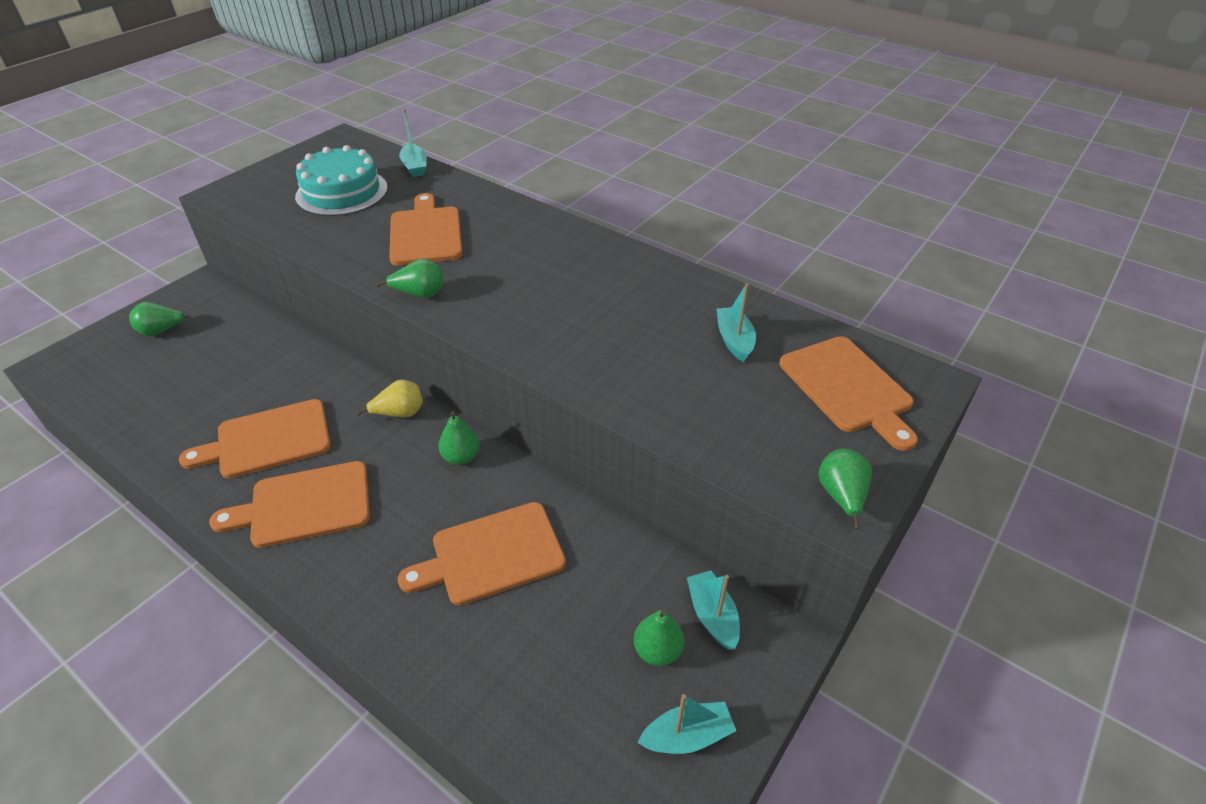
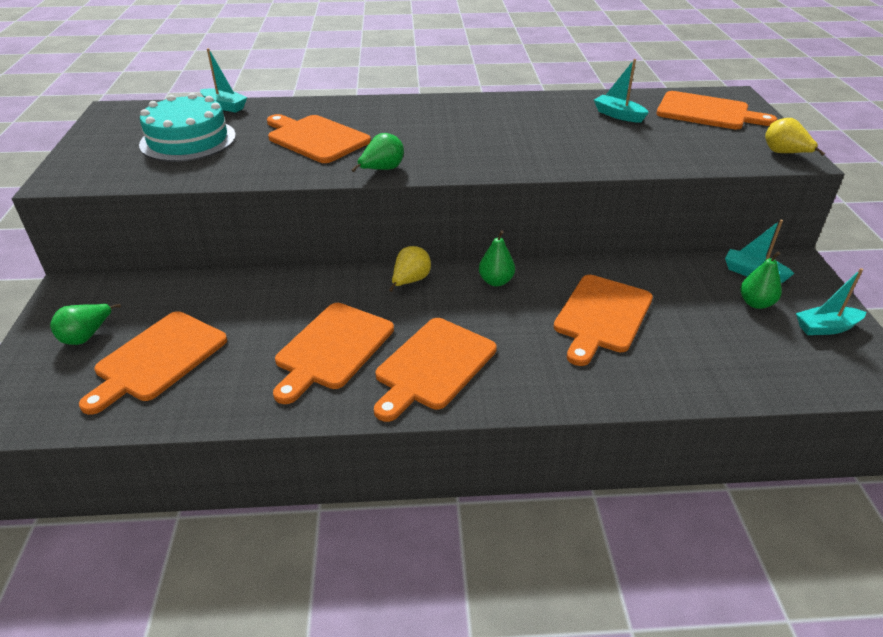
camera: 40 degrees left, 5 degrees down
turquoise boat [638,694,736,754] -> turquoise boat turned 135 degrees counterclockwise [796,268,866,335]
green pear [818,449,872,529] -> yellow pear [765,118,825,156]
none -> orange cutting board [79,311,227,415]

